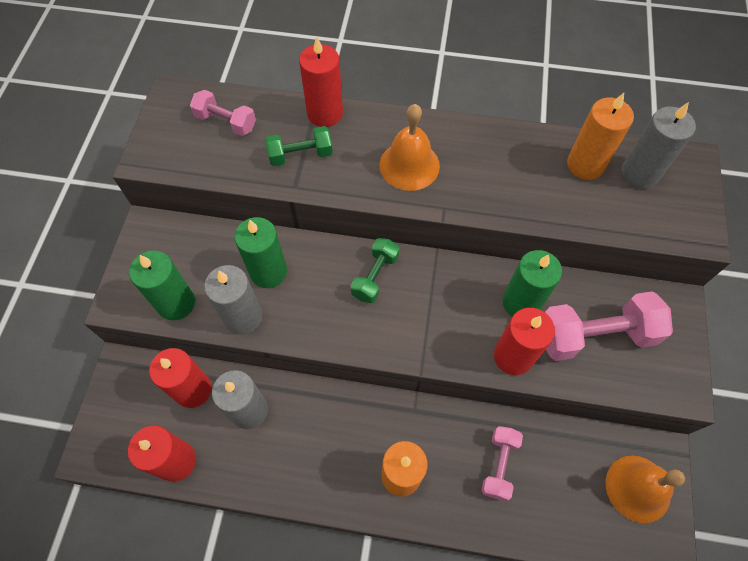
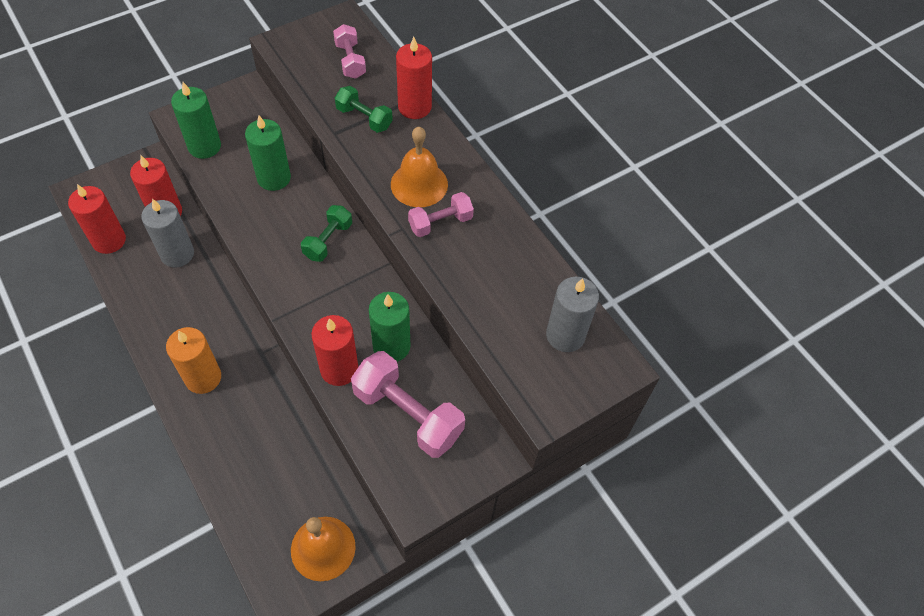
camera: 45 degrees right, 5 degrees down
grey candle [204,265,262,335] -> none
green dumbbell [350,238,399,303] -> green dumbbell turned 45 degrees counterclockwise [301,205,352,262]
pink dumbbell [481,426,523,501] -> pink dumbbell moved to [408,192,474,237]
orange candle [567,93,634,180] -> none

